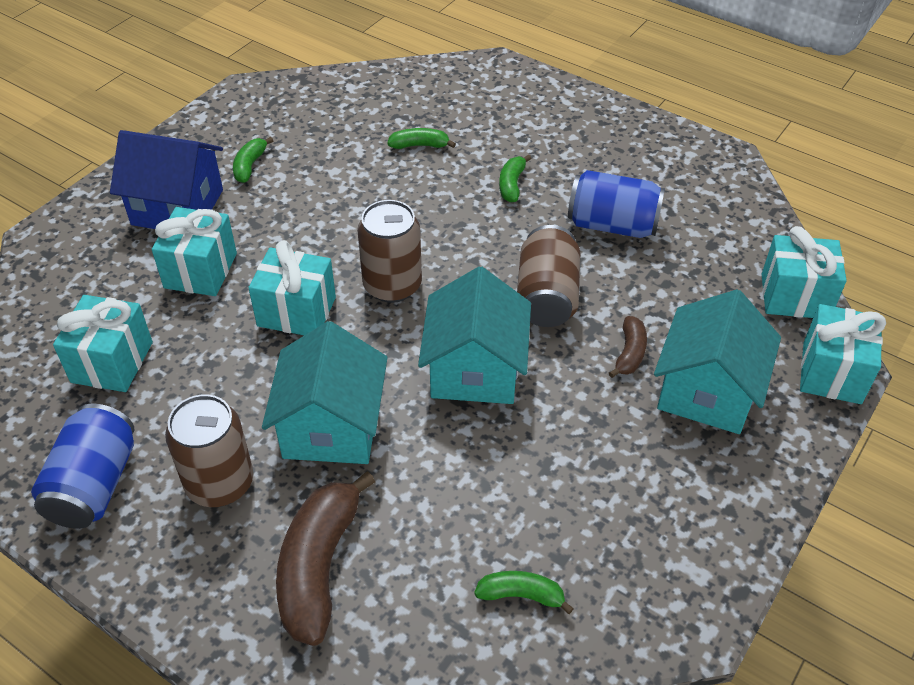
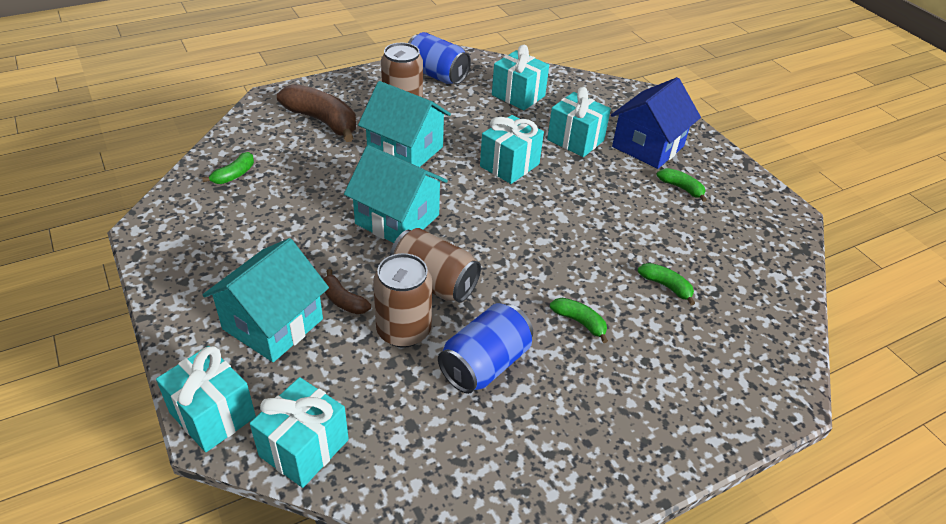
camera: 115 degrees right, 5 degrees down
brown can [357,200,422,303] -> brown can moved to [373,253,432,348]
green banana [387,128,456,149] -> green banana turned 75 degrees counterclockwise [638,263,695,305]
turquoise house [654,290,781,434] -> turquoise house turned 75 degrees clockwise [203,238,329,362]

